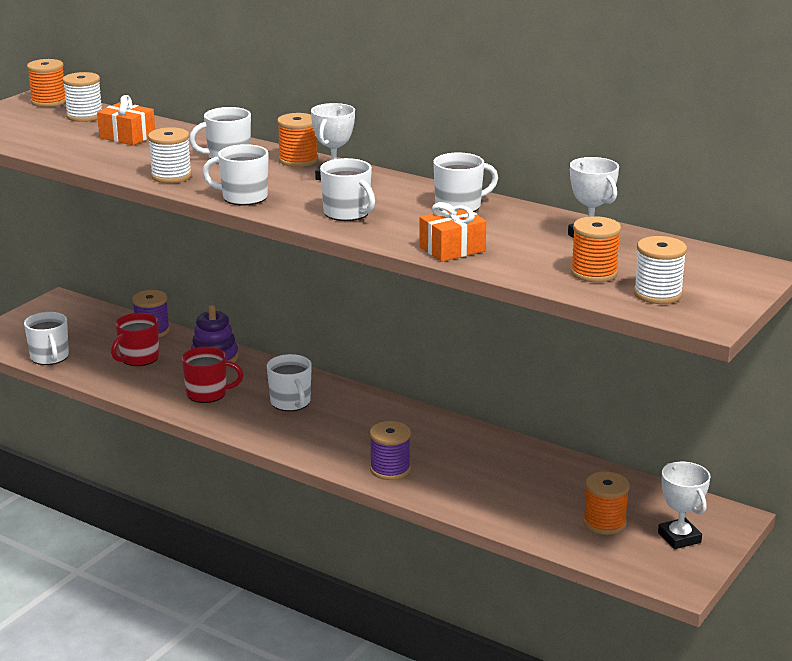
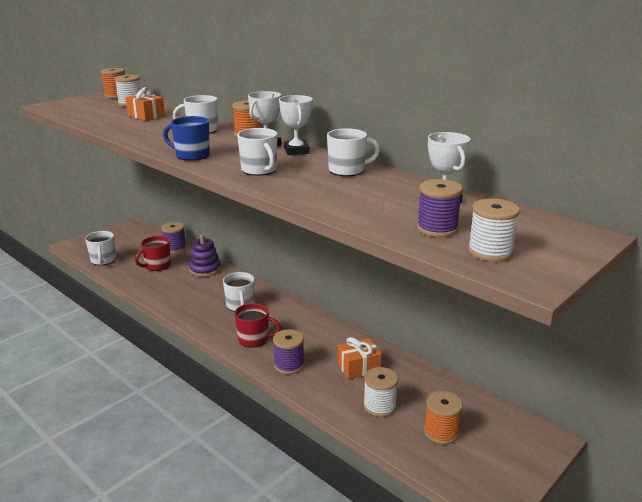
camera: 10 degrees right, 0 degrees up
white spool [148,127,192,183] -> white spool moved to [363,367,398,417]
red mug [182,347,244,403] -> red mug moved to [234,303,281,348]
white mug [202,144,269,205] -> blue mug [163,116,210,161]
orange gift [419,202,486,262] -> orange gift moved to [338,337,382,379]
orange spool [571,216,621,282] -> purple spool [417,179,463,237]
white trophy [658,462,710,549] -> white trophy moved to [279,95,313,155]

